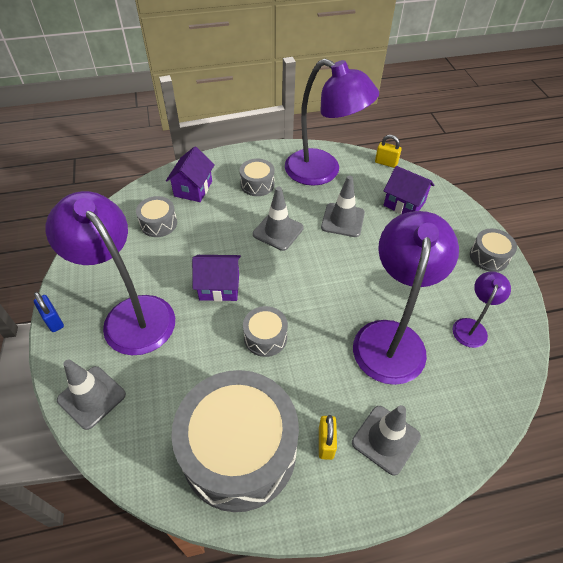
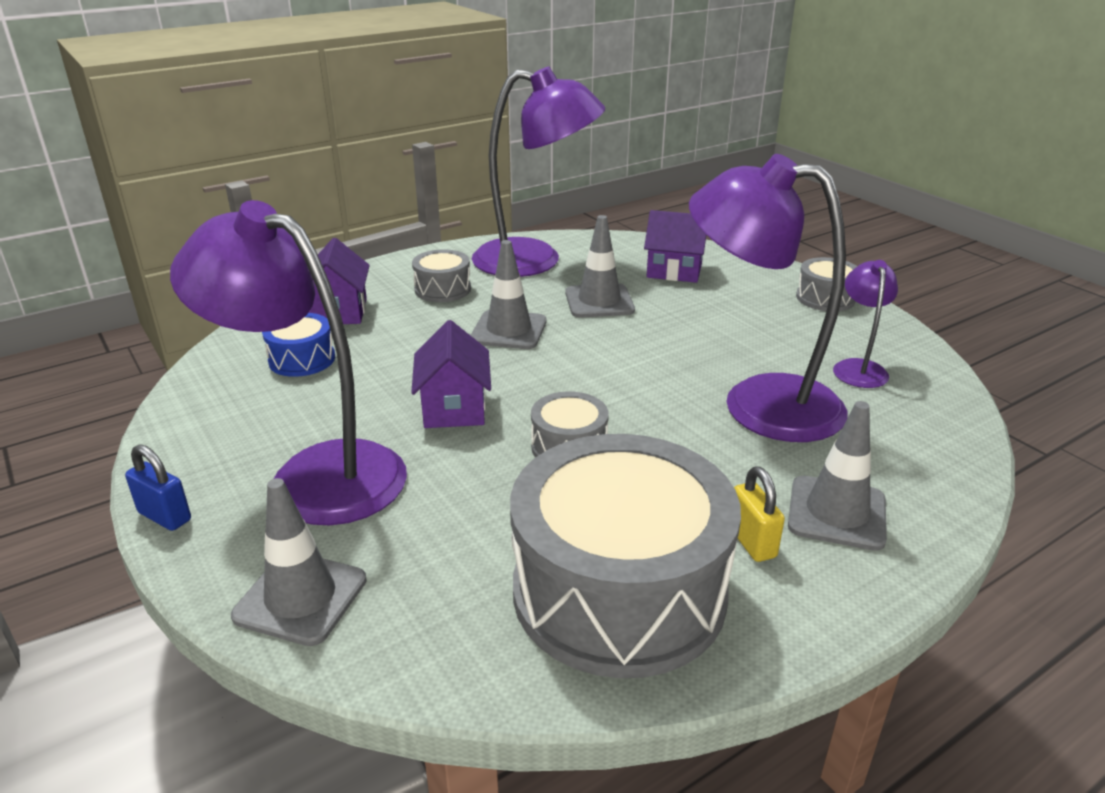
camera: 20 degrees left, 20 degrees down
grey drum [136,196,177,237] -> blue drum [262,313,335,377]
purple house [192,255,241,301] -> purple house turned 75 degrees counterclockwise [411,320,491,428]
purple lamp [353,211,459,385] -> purple lamp turned 60 degrees counterclockwise [689,154,848,442]
yellow padlock [375,135,402,168] -> none

